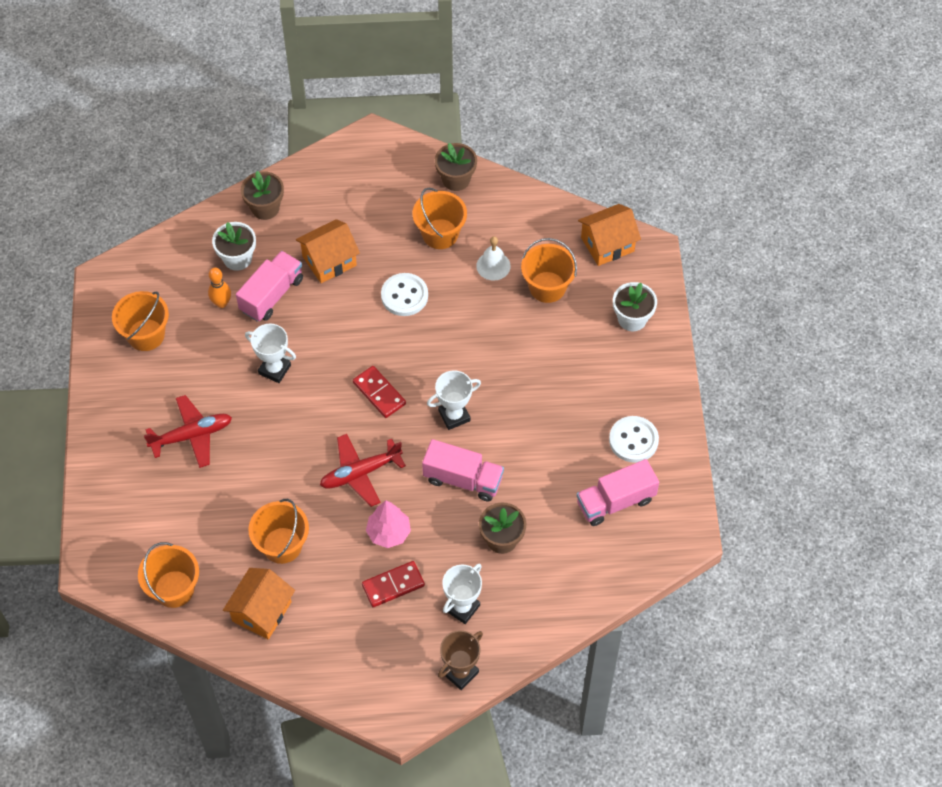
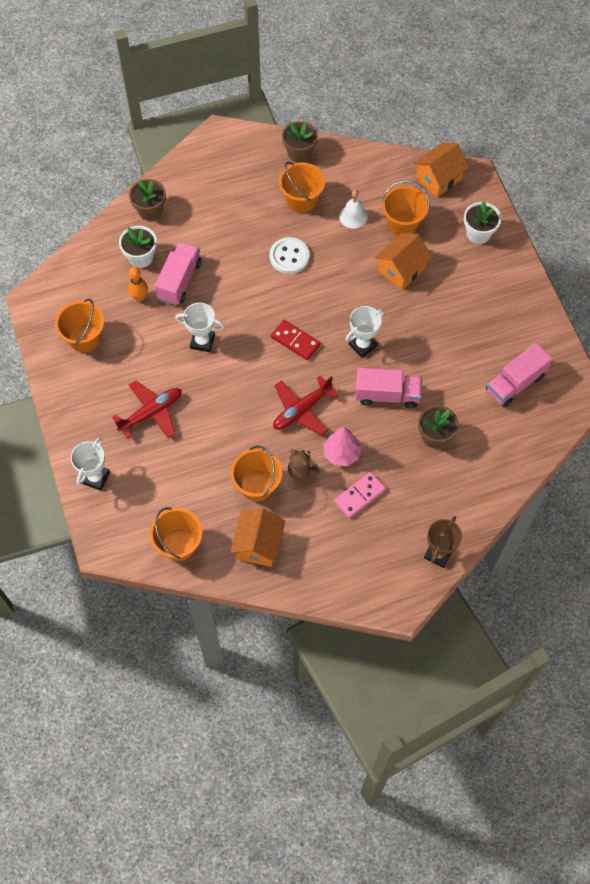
camera: 15 degrees left, 5 degrees up
orange house [296,219,360,283] -> orange house moved to [375,233,432,290]
red domino [362,561,425,607] -> pink domino [334,472,386,518]
white trophy [442,564,482,624] -> white trophy moved to [71,438,110,491]
white button [609,416,659,463] -> none
none -> brown teddy bear [288,449,321,481]

